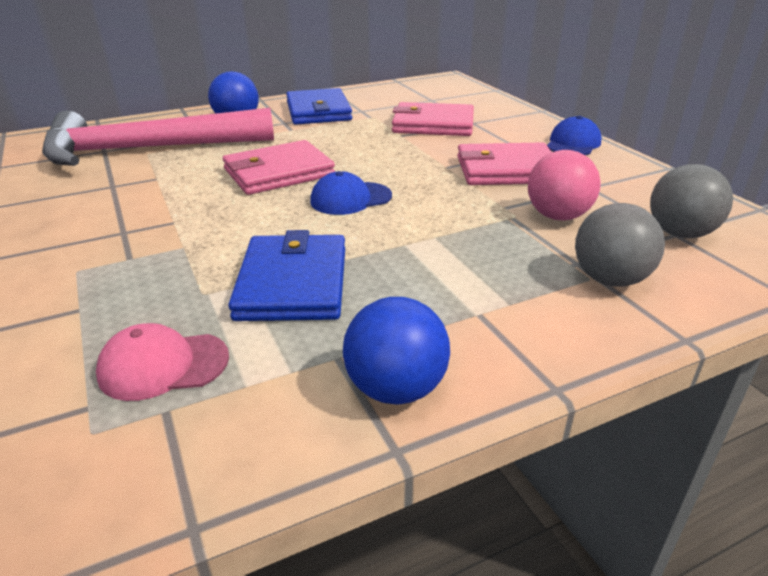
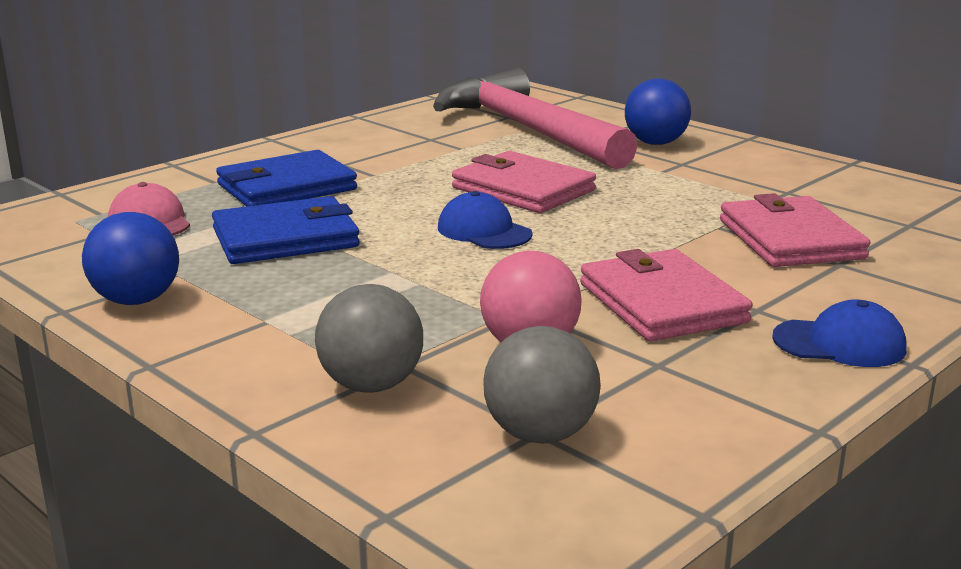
camera: 70 degrees right, 10 degrees down
blue wallet [286,88,352,125] -> blue wallet moved to [216,150,357,206]

